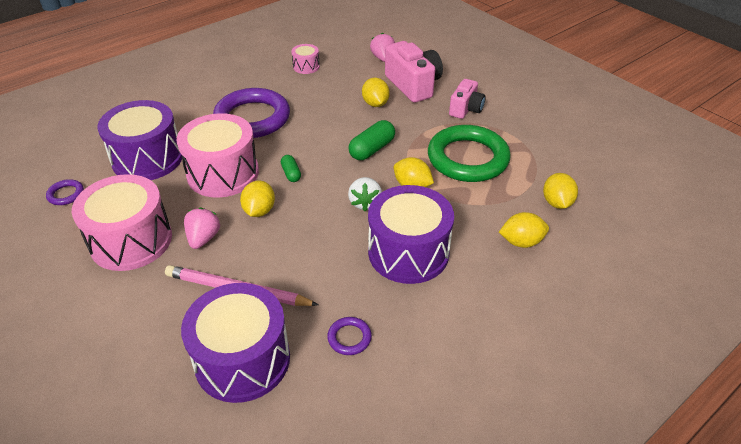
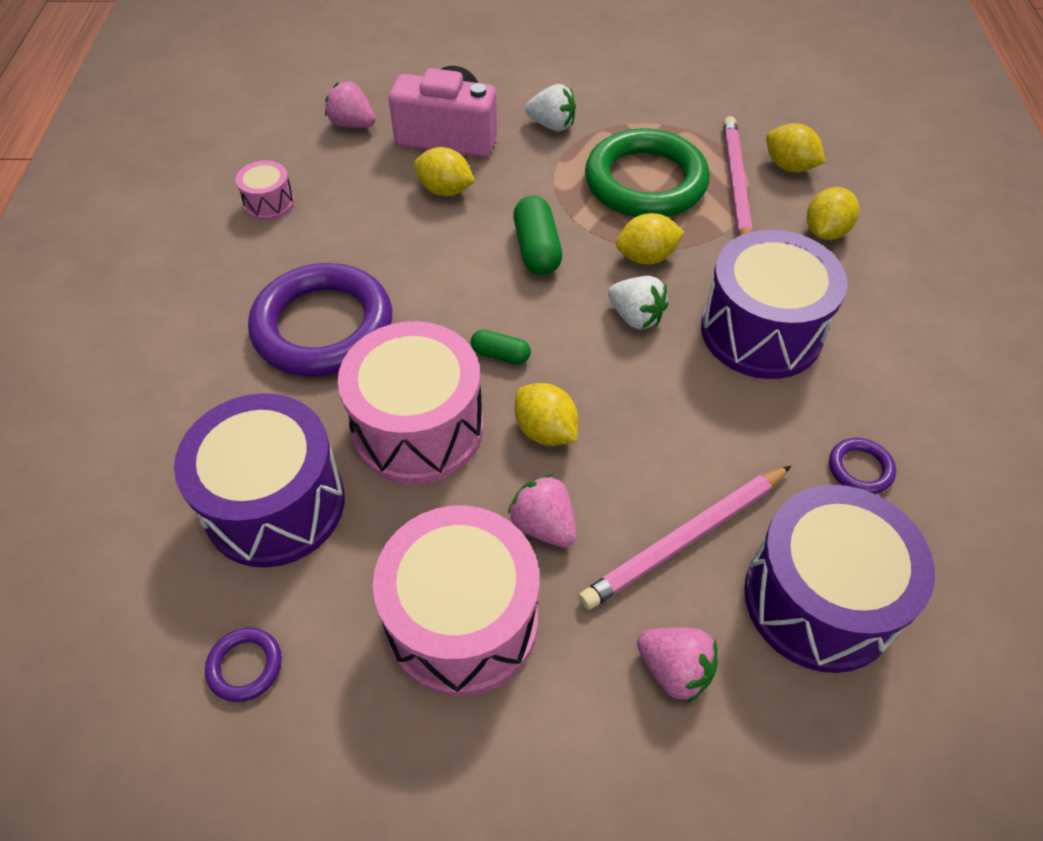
camera: 50 degrees left, 10 degrees up
pink camera [449,79,486,119] -> white strawberry [525,84,576,131]
none -> pink strawberry [637,627,719,703]
none -> pink pencil [723,116,752,236]

